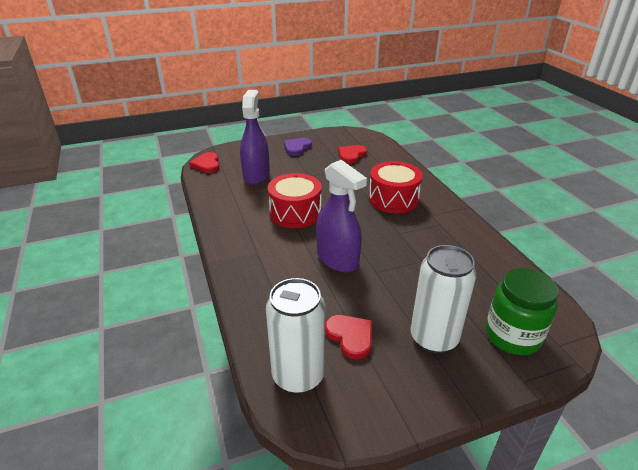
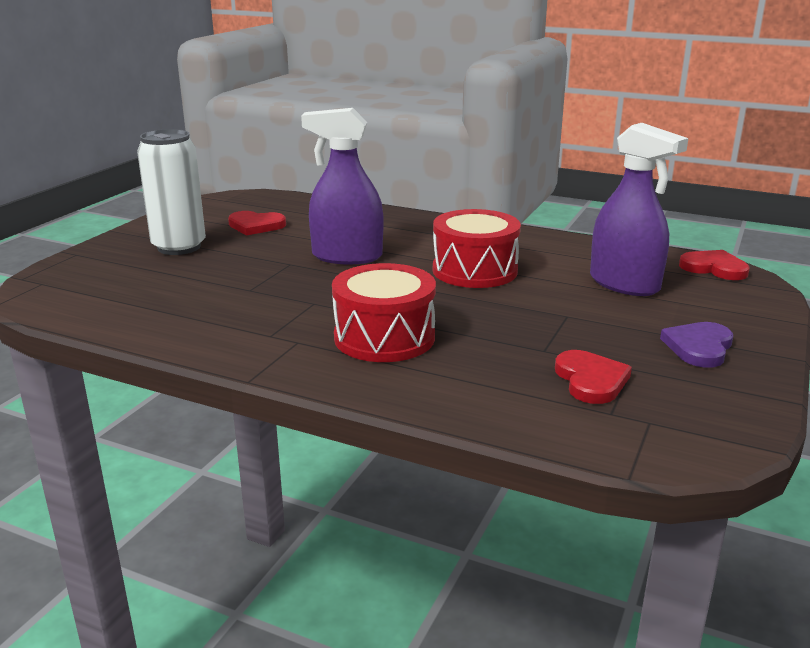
camera: 135 degrees right, 10 degrees down
white can [266,278,325,394] -> none
purple heart [284,138,312,156] -> purple heart turned 135 degrees counterclockwise [660,322,733,368]
green jar [486,268,559,355] -> none

